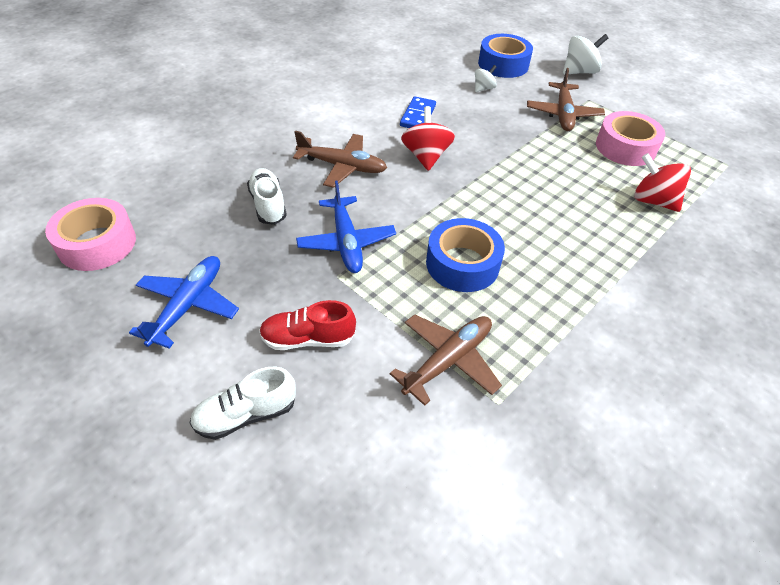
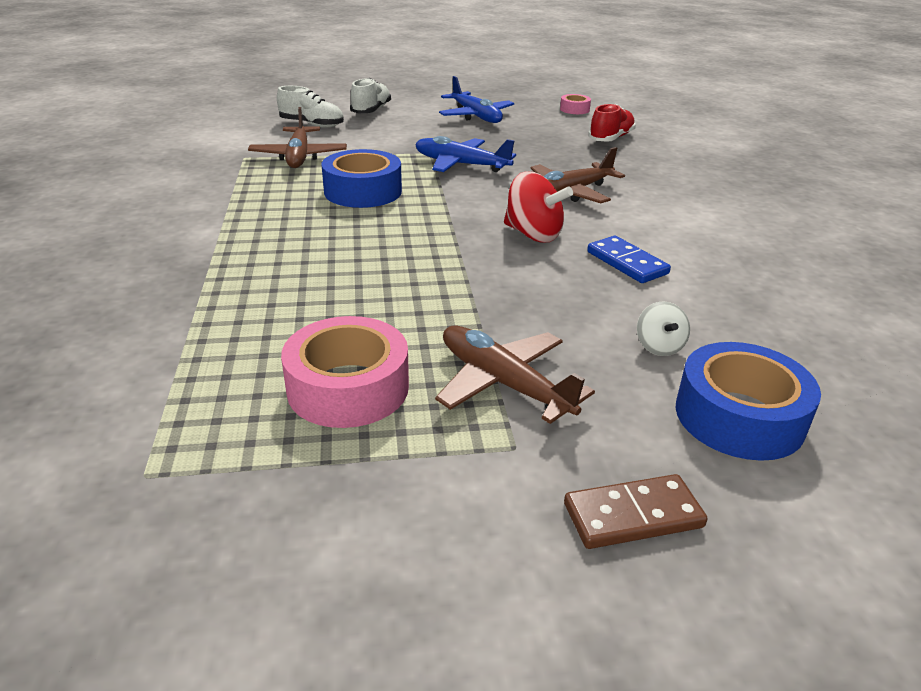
camera: 130 degrees right, 15 degrees down
pink tape [45,198,136,271] -> pink tape [560,94,591,114], size x0.51
white shoe [247,168,287,225] -> white shoe moved to [277,86,344,128]
red shoe [259,300,356,350] -> red shoe moved to [588,104,636,142]
white spinning top [563,34,608,75] -> brown domino [564,474,707,549]
red spinning top [634,153,691,212] -> none

